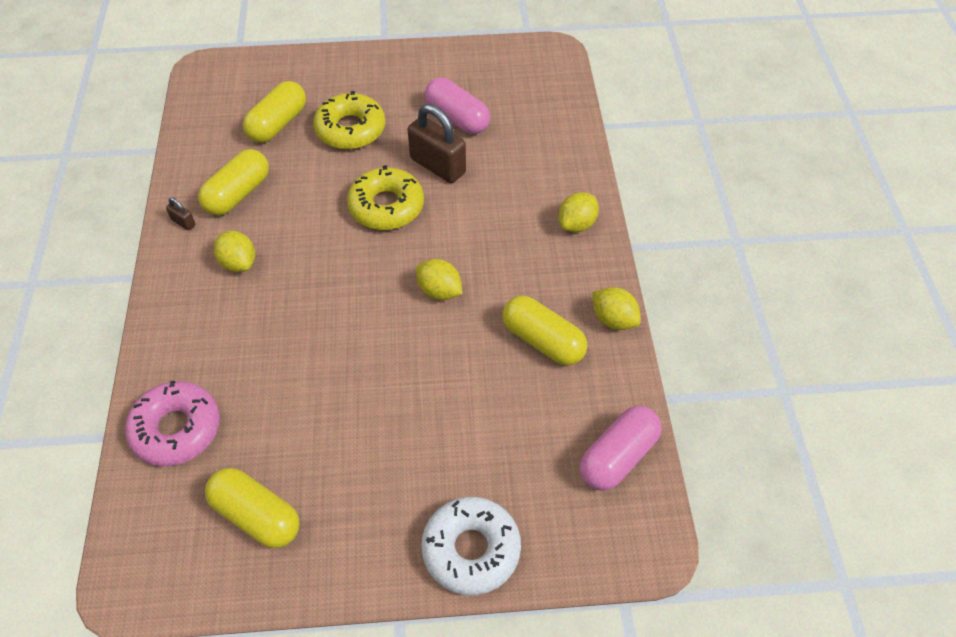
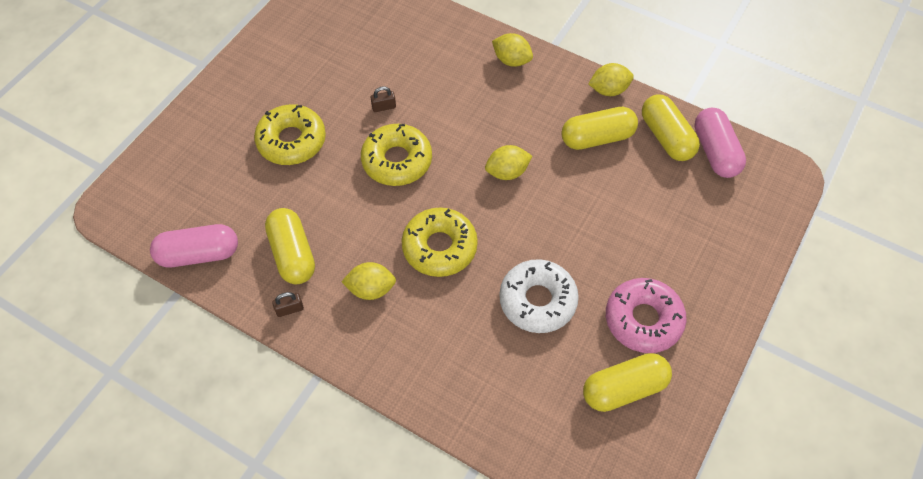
camera: 55 degrees left, 5 degrees up
pink donut [125,380,220,466] -> pink donut moved to [606,278,687,353]
yellow capsule [243,81,306,143] -> yellow capsule moved to [642,95,700,161]
brown padlock [408,104,466,183] -> brown padlock [371,86,396,112], size x0.43
white donut [421,497,521,595] -> white donut moved to [499,259,579,333]
pink capsule [425,78,490,134] -> pink capsule moved to [150,224,238,267]
yellow lemon [559,192,599,232] -> yellow lemon turned 45 degrees counterclockwise [492,33,533,67]
none -> yellow donut [402,207,478,277]

